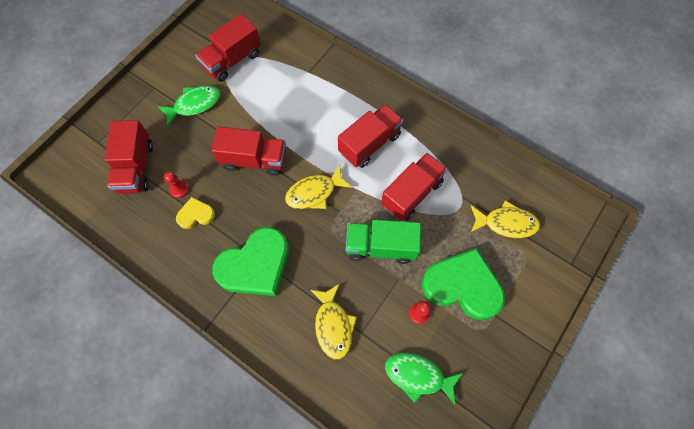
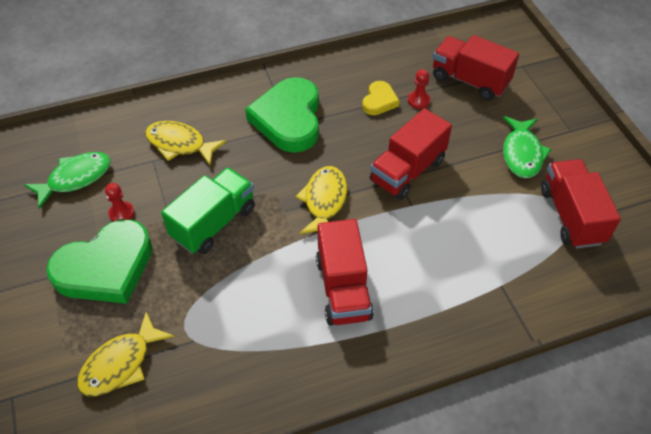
camera: 125 degrees right, 15 degrees down
red truck [381,153,447,221] -> none

